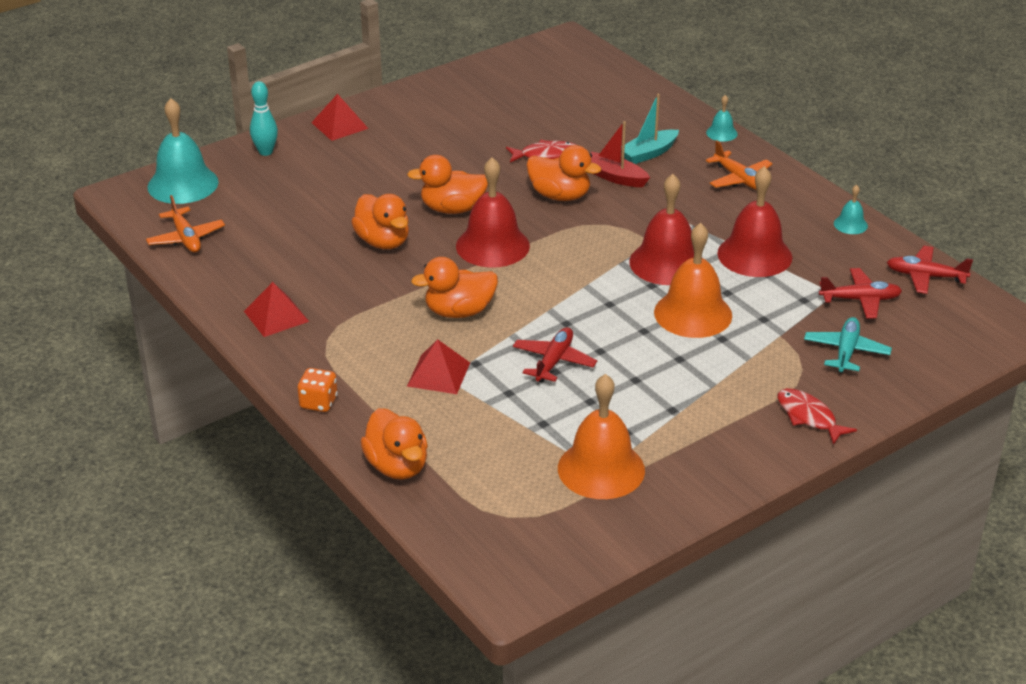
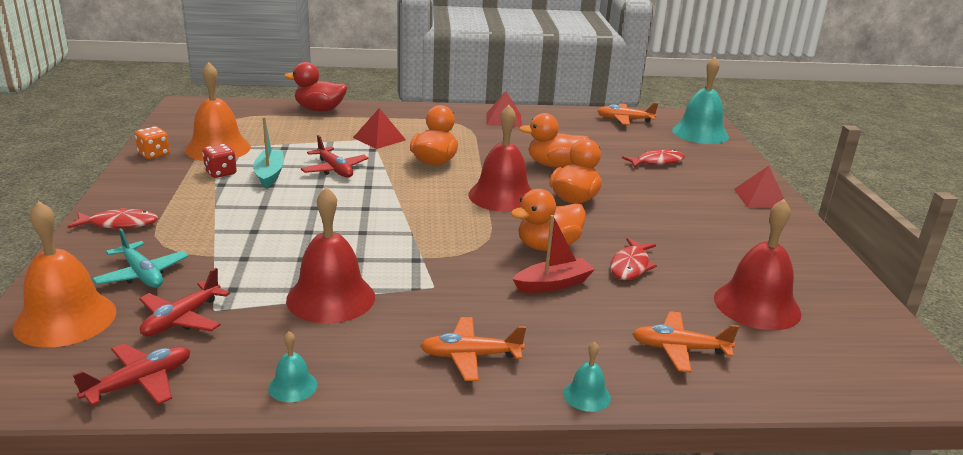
camera: 120 degrees right, 10 degrees down
turquoise bowling pin [250,81,278,156] -> none
orange dice [297,368,338,412] -> orange dice moved to [135,126,170,159]
orange duck [361,408,428,480] -> red duck [284,62,347,111]
turquoise boat [621,94,679,164] -> turquoise boat moved to [253,117,284,188]
red bell [629,174,694,285] -> red bell moved to [714,199,801,330]
orange bell [654,223,732,338] -> orange bell moved to [12,201,116,347]
none -> red dice [202,144,237,178]
none -> red fish [622,150,685,168]
none -> orange plane [632,311,739,372]

